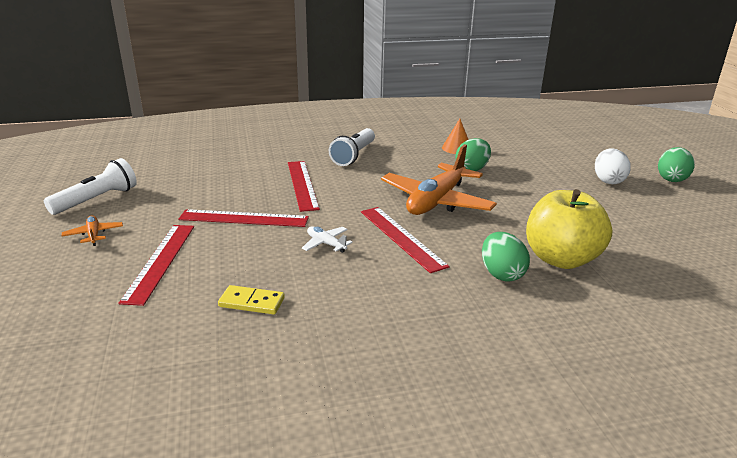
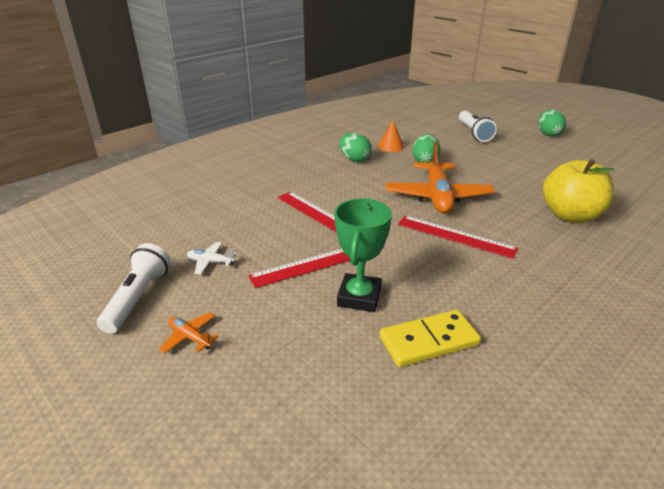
camera: 30 degrees left, 5 degrees up
red ruler [119,225,194,306] -> none
yellow domino [218,285,285,315] -> yellow domino [380,310,481,367], size x1.55
white plane [302,226,353,253] -> white plane moved to [187,242,236,274]
white flashlight [329,128,375,166] -> white flashlight moved to [459,111,497,142]
green egg [482,232,530,282] -> green egg moved to [339,133,372,162]
white egg [595,148,631,184] -> none
none -> green trophy [334,199,392,312]

